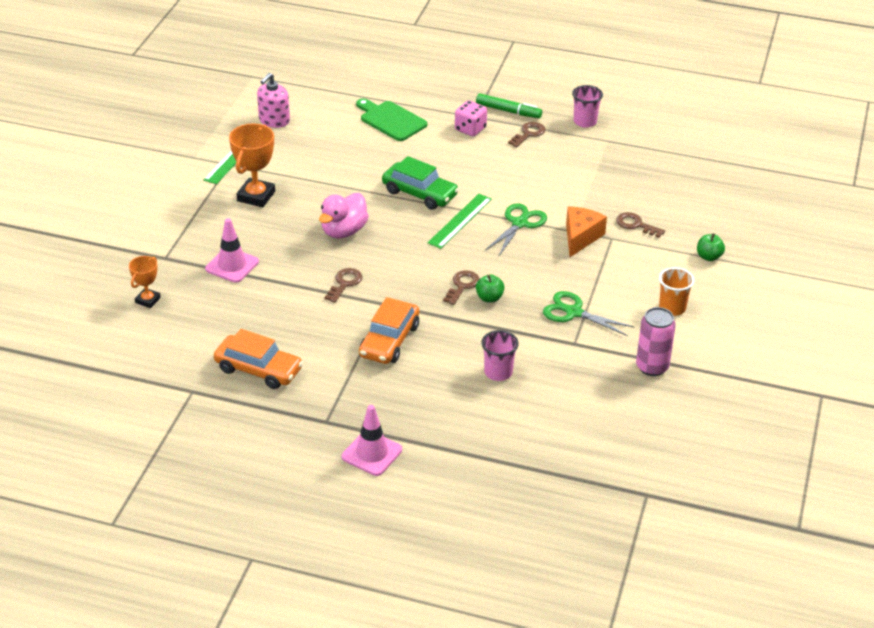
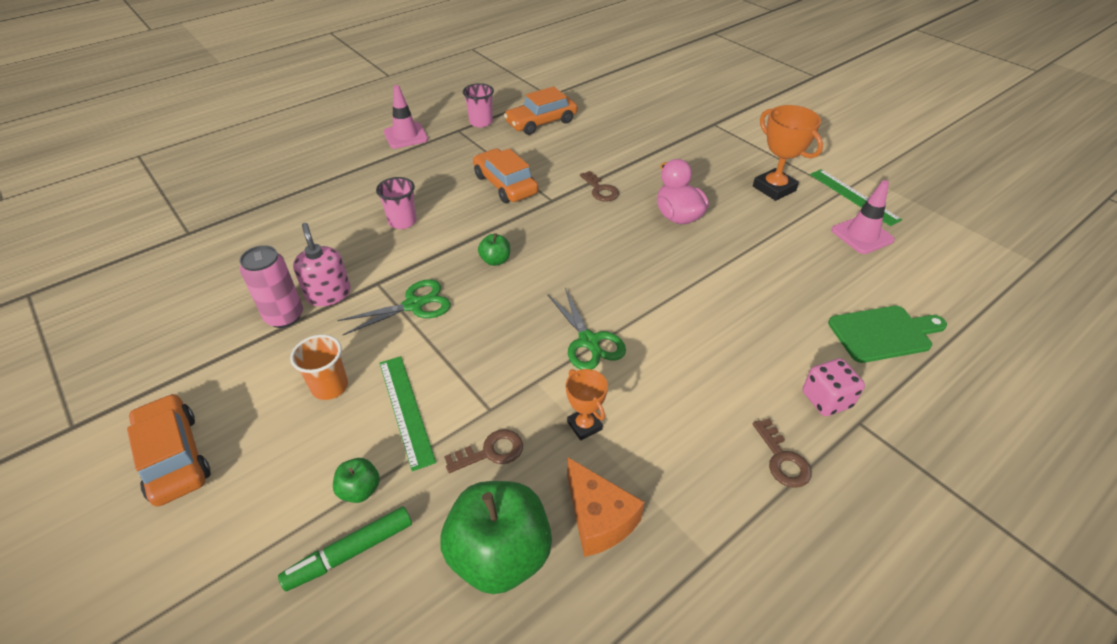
camera: 125 degrees right, 5 degrees up
orange trophy [129,256,161,308] -> orange trophy moved to [566,369,608,440]
pink traffic cone [205,218,259,283] -> pink traffic cone moved to [831,180,895,254]
pink soap dispenser [257,73,290,128] -> pink soap dispenser moved to [293,223,351,306]
green car [382,156,459,210] -> none
green ruler [428,194,492,249] -> green ruler moved to [379,356,436,471]
brown key [443,270,480,305] -> none
green marker [476,93,542,118] -> green marker moved to [278,506,412,592]
orange cheese [566,206,607,257] -> orange cheese moved to [567,458,645,557]
pink cup [572,85,603,128] -> pink cup moved to [463,83,494,127]
none -> orange car [127,393,211,506]
none -> green apple [440,481,552,594]

